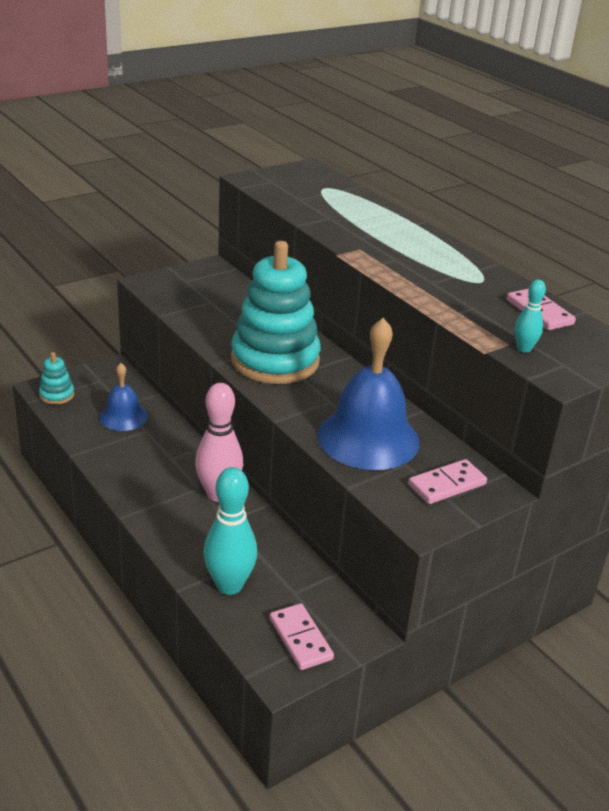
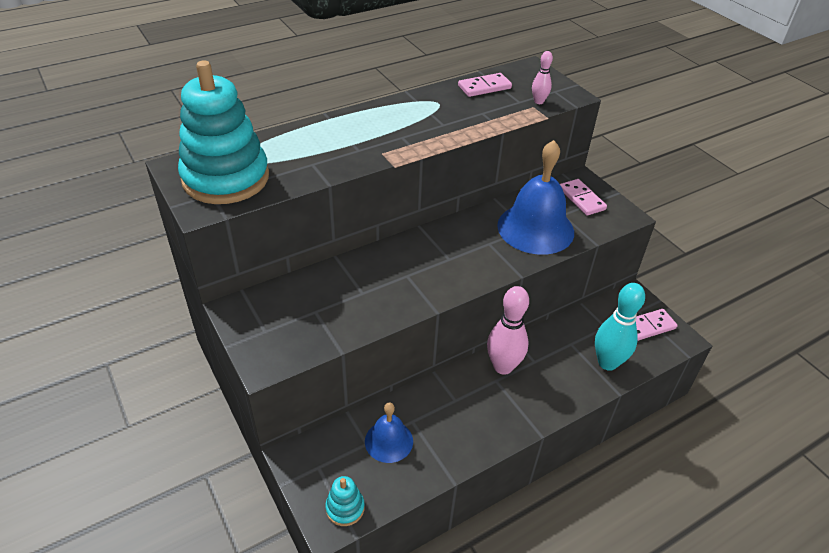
camera: 85 degrees left, 10 degrees up
turquoise stacking toy [231,241,321,384] -> turquoise stacking toy moved to [178,60,269,204]
turquoise bowling pin [514,280,546,353] -> pink bowling pin [532,51,553,104]

